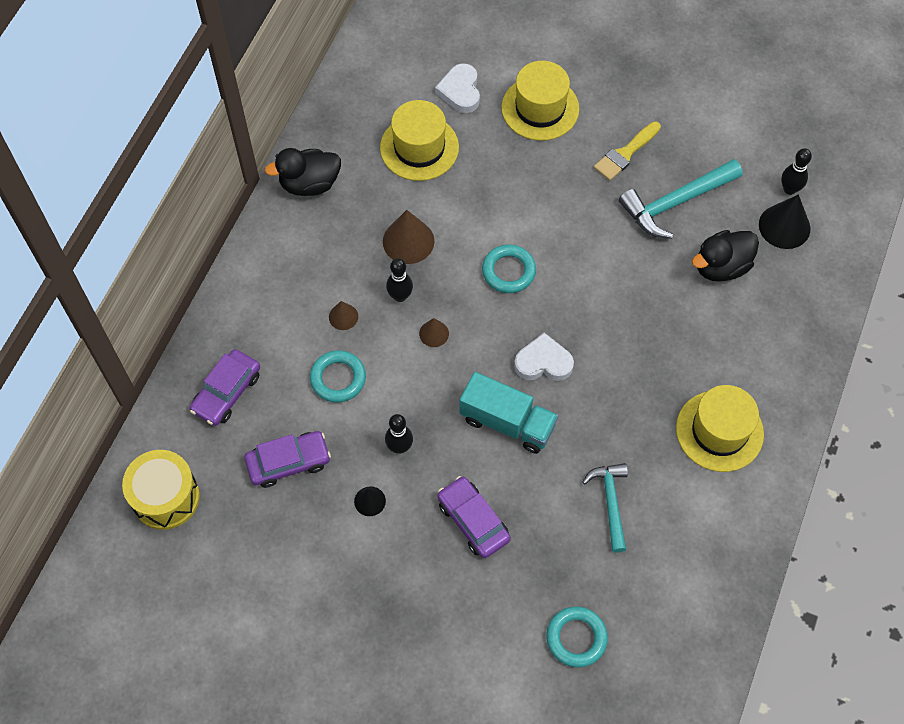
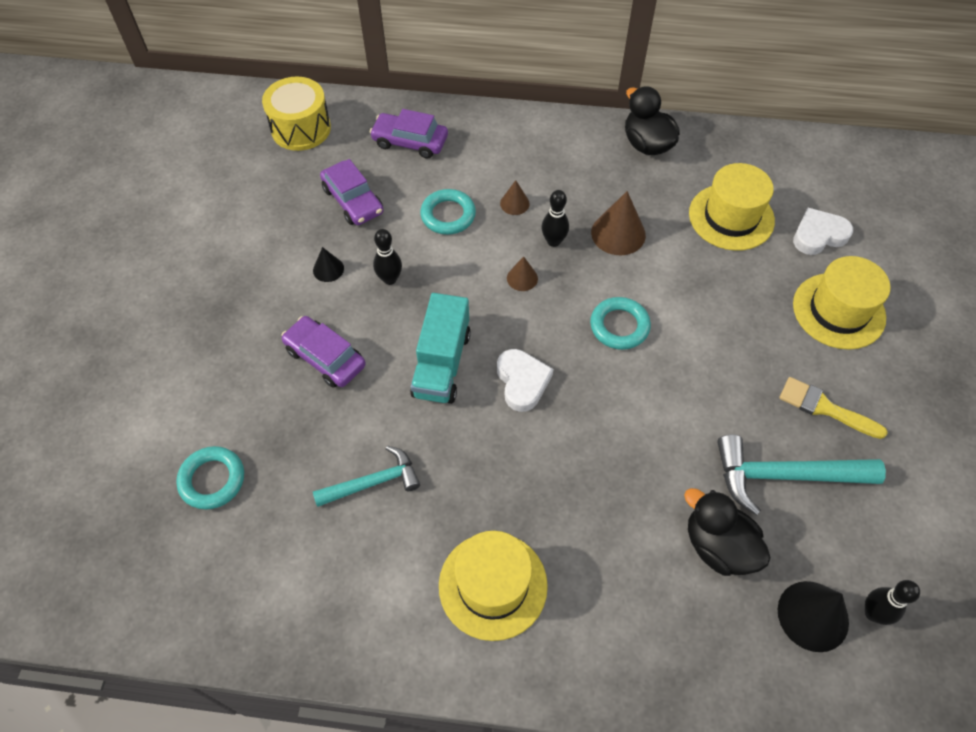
camera: 75 degrees right, 5 degrees down
purple car [437,476,511,558] -> purple car turned 90 degrees counterclockwise [281,316,366,388]
turquoise hammer [619,159,743,239] -> turquoise hammer turned 45 degrees counterclockwise [717,434,886,515]

